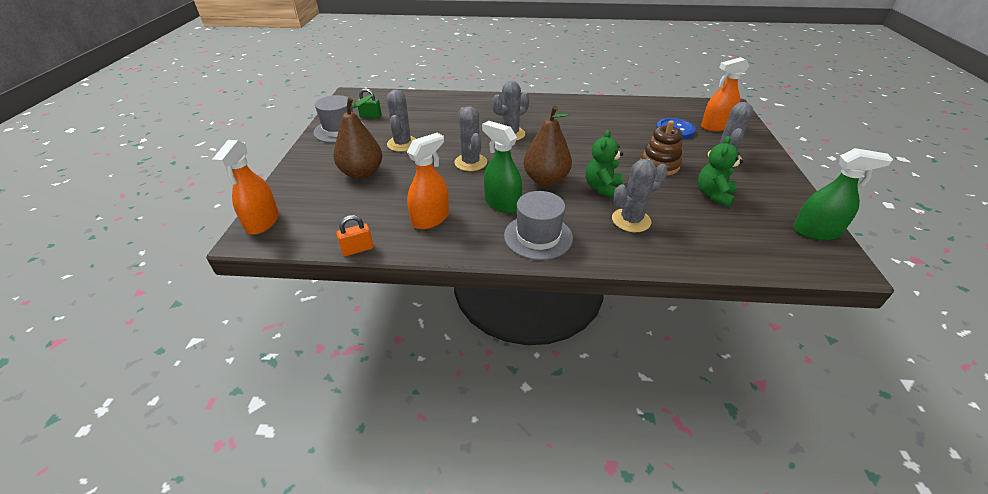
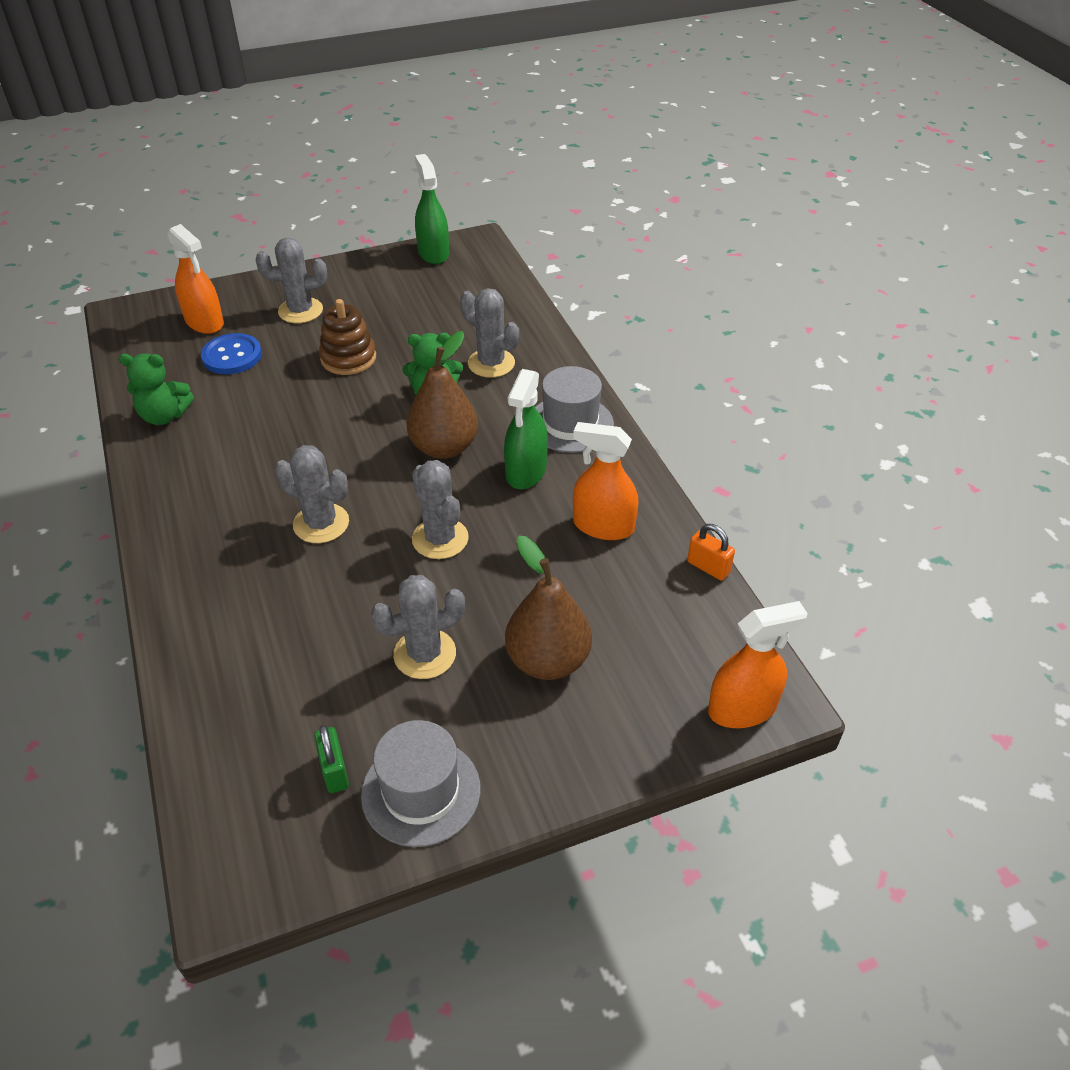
camera: 115 degrees left, 5 degrees up
grey cactus [454,106,487,171] -> grey cactus turned 75 degrees counterclockwise [412,460,469,559]
green teddy bear [698,136,743,207] -> green teddy bear moved to [119,353,194,425]

